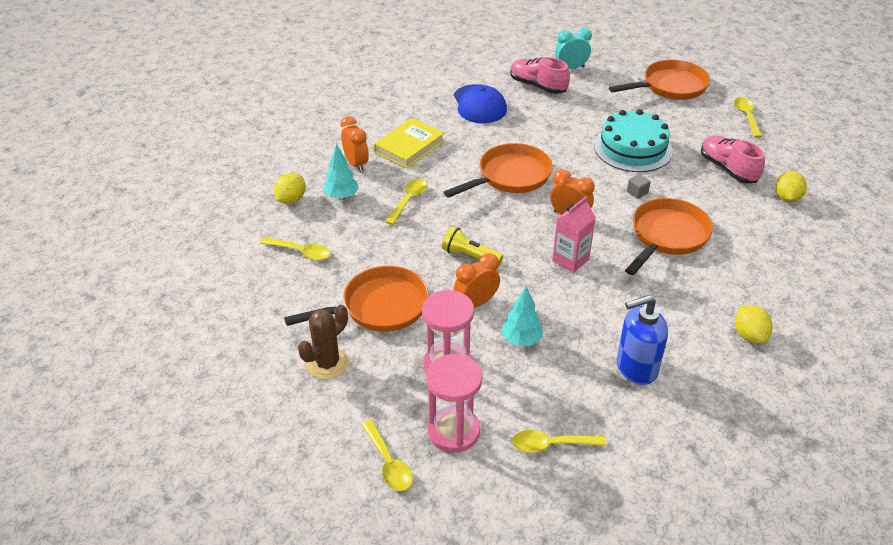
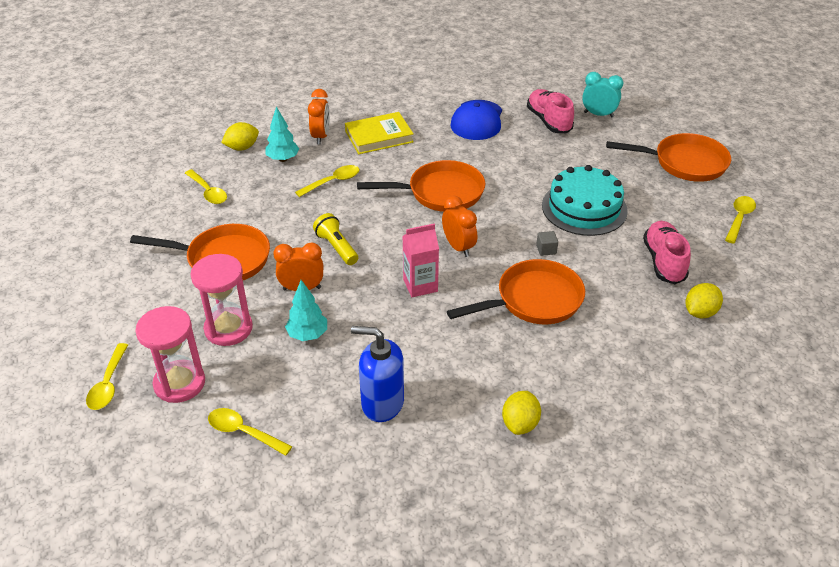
camera: 30 degrees right, 0 degrees up
brown cactus [298,305,349,380] -> none

